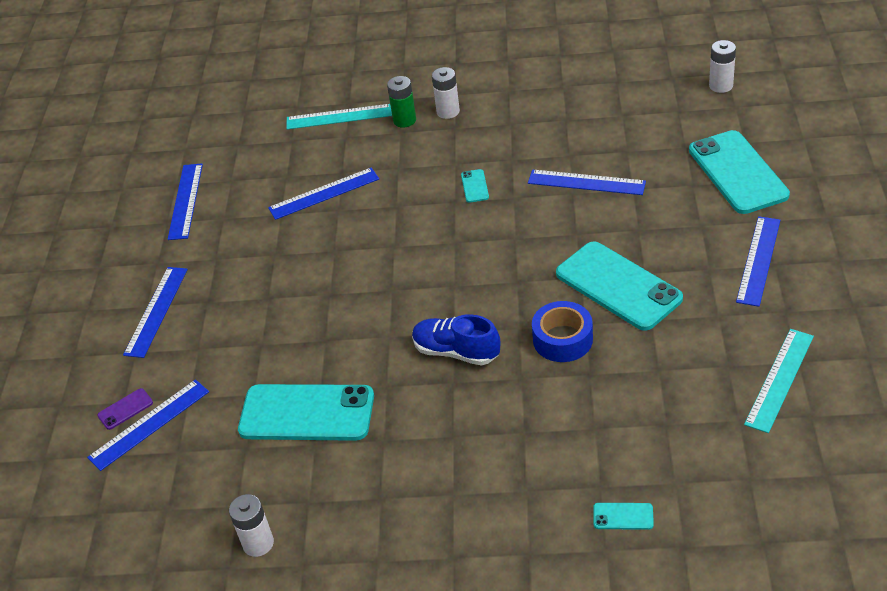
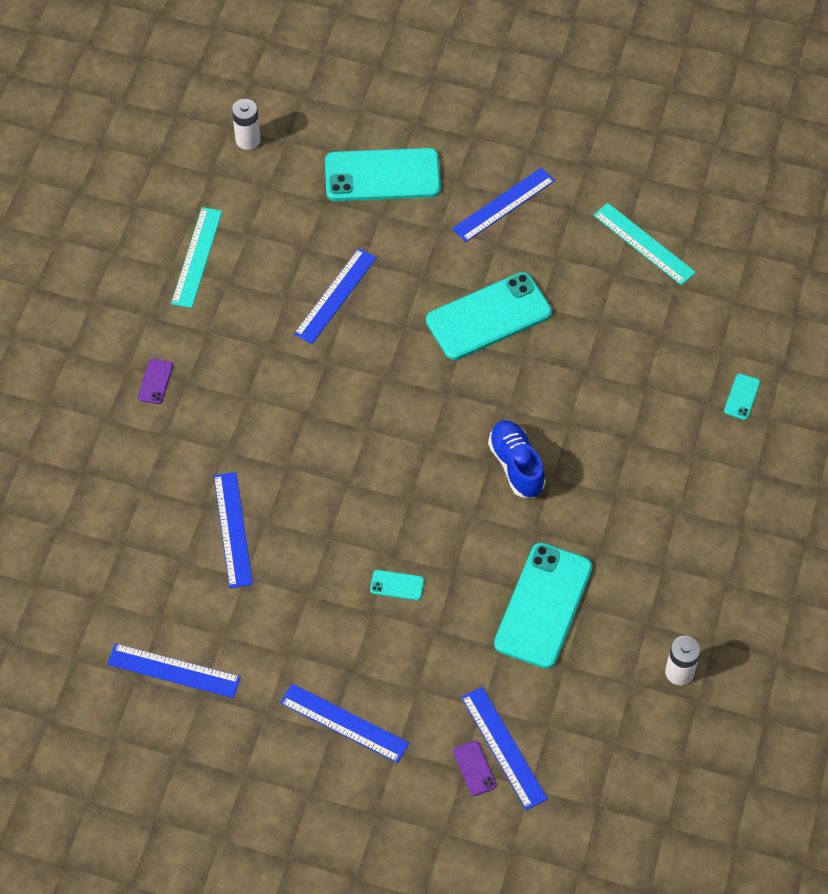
camera: 80 degrees left, 15 degrees up
turquoise ruler [286,104,392,129] -> turquoise ruler moved to [171,207,222,308]
green battery [387,76,416,128] -> none
blue shoe [412,314,500,365] -> blue shoe turned 120 degrees clockwise [488,420,546,498]
white battery [432,67,460,119] -> purple phone [138,359,173,404]
turquoise phone [461,169,489,203] -> turquoise phone moved to [370,570,424,600]
blue tape [532,301,593,362] -> none
blue ruler [736,216,780,307] -> blue ruler turned 75 degrees counterclockwise [452,168,555,242]

